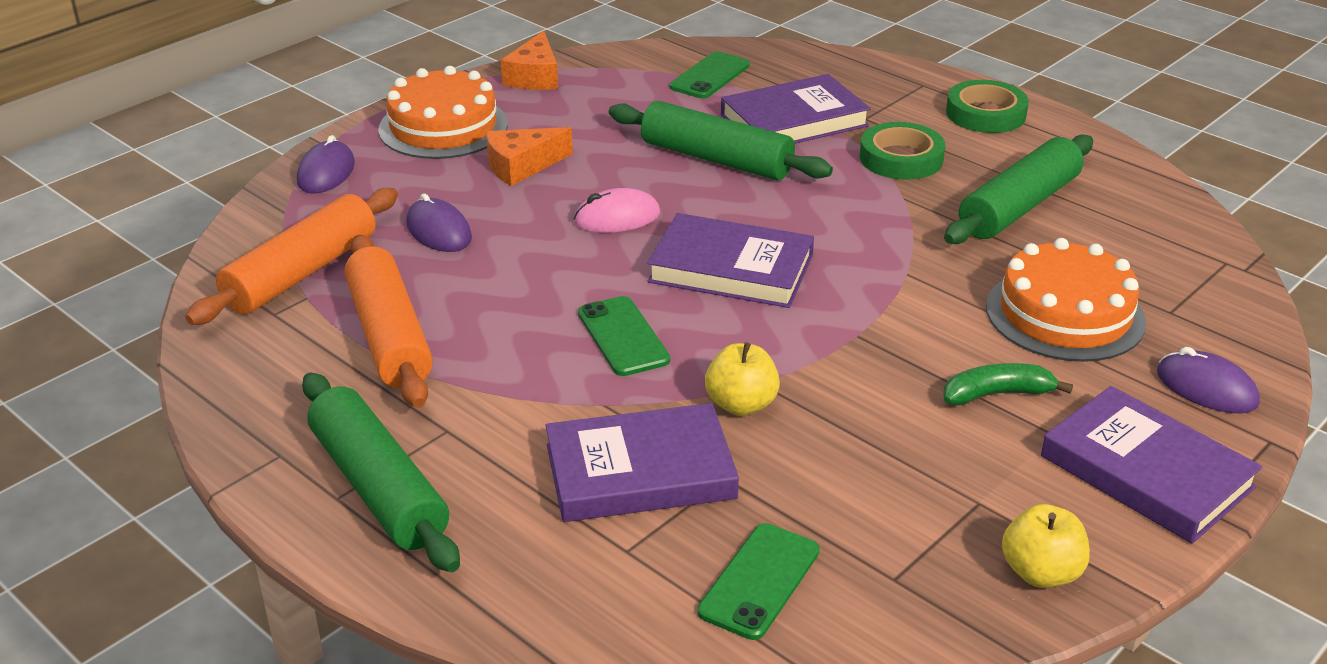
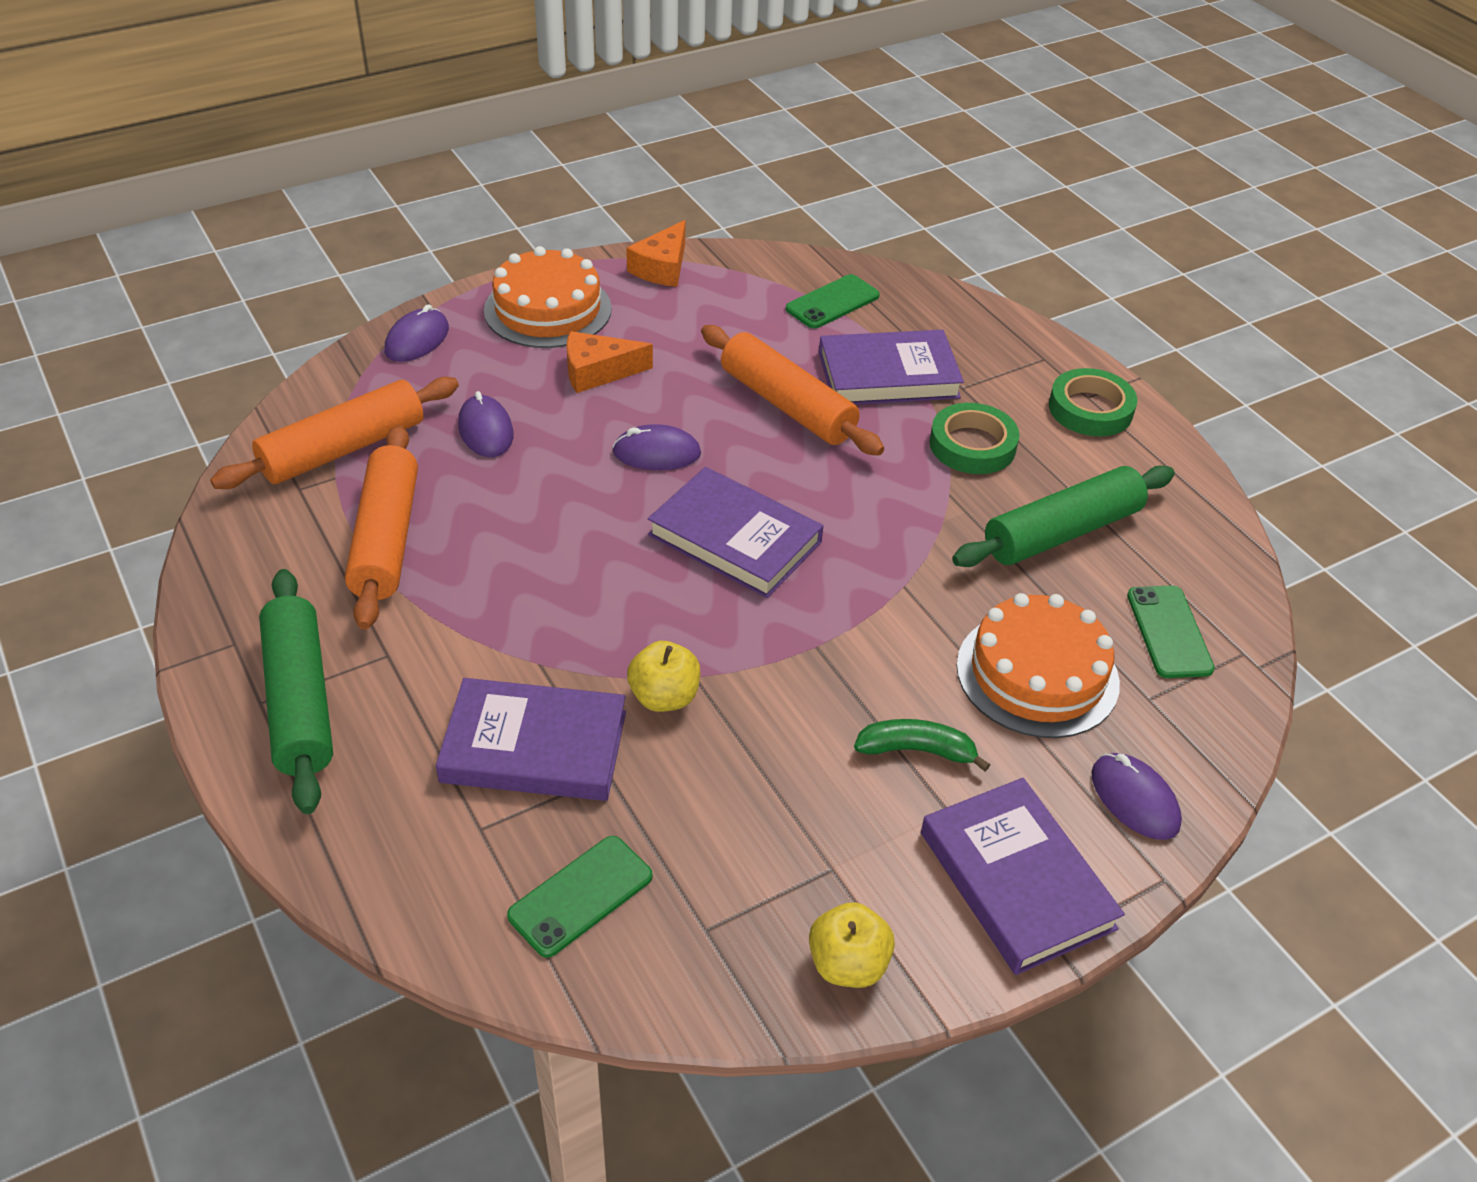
camera: 15 degrees right, 10 degrees up
pink mouse [573,188,660,233] -> purple mouse [612,424,701,470]
green phone [578,296,670,376] -> green phone moved to [1127,586,1215,678]
green rolling pin [609,101,833,180] -> orange rolling pin [701,325,884,456]

